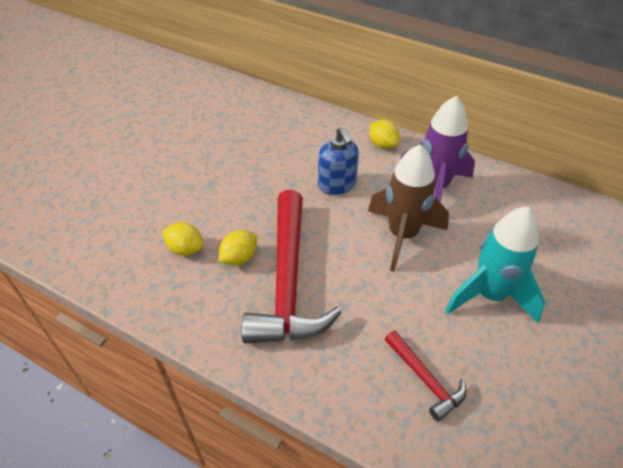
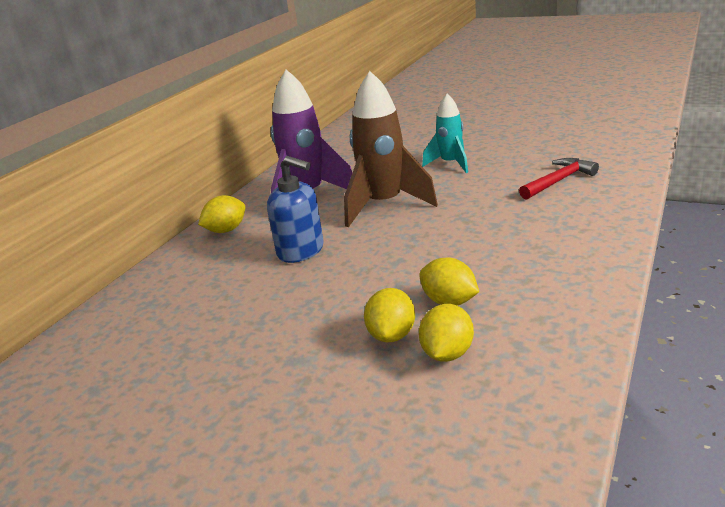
camera: 90 degrees left, 20 degrees down
red hammer [242,190,342,343] -> none
blue soap dispenser [318,127,359,195] -> blue soap dispenser turned 60 degrees clockwise [267,156,324,263]
turquoise rocket [445,206,545,323] -> turquoise rocket [422,94,468,173], size x0.59
none -> yellow lemon [364,288,415,343]

